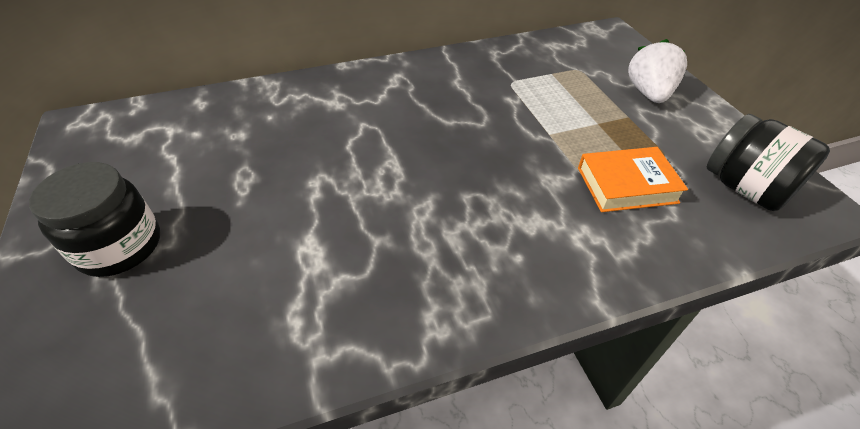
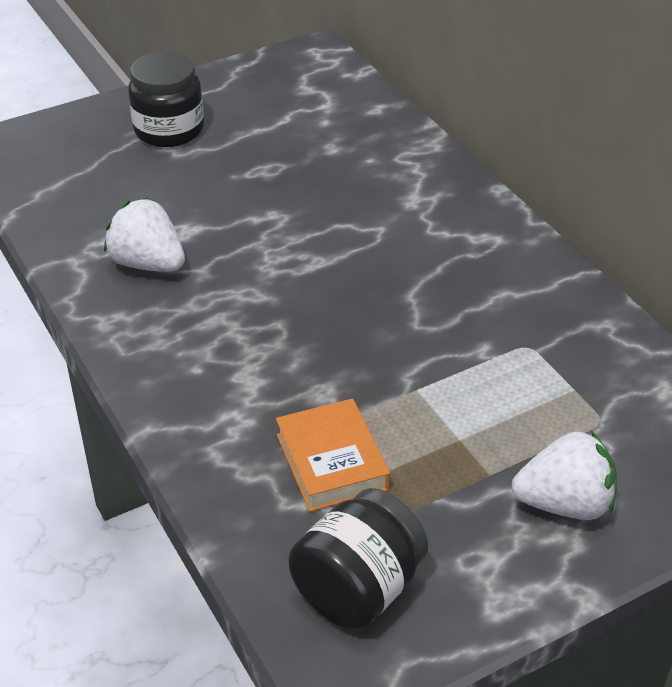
camera: 80 degrees right, 5 degrees down
none -> white strawberry [104,198,185,272]

